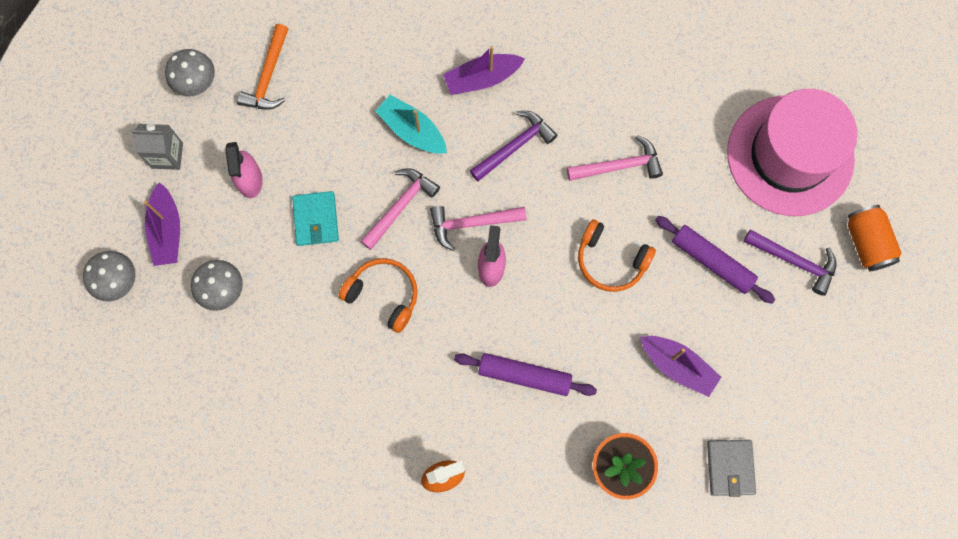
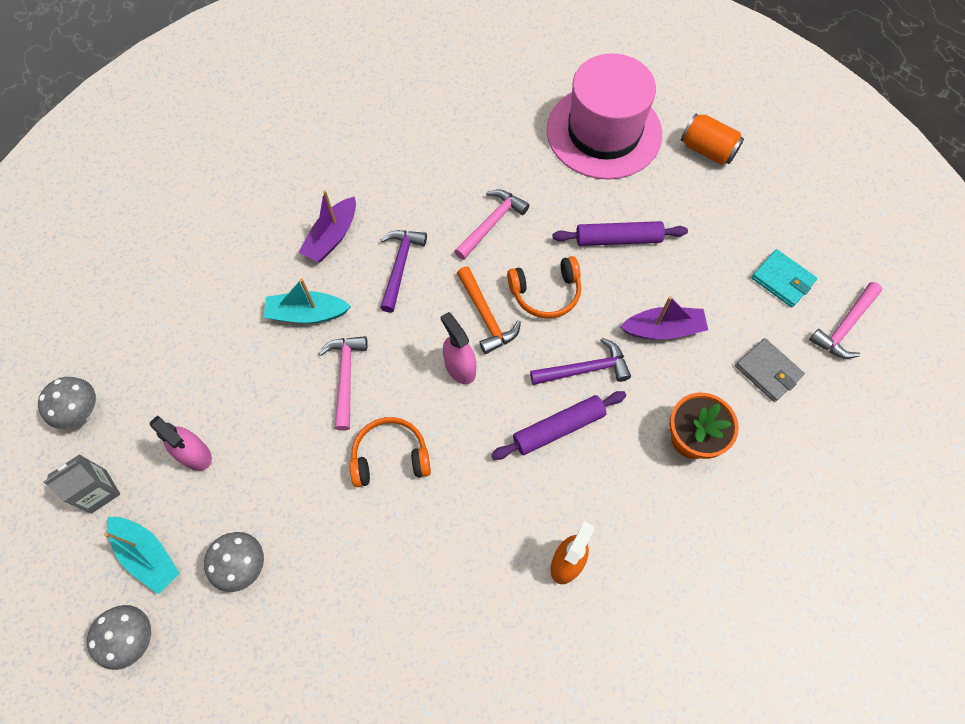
camera: 40 degrees left, 10 degrees down
purple boat [143,182,180,266] -> turquoise boat [104,517,180,594]
orange hammer [237,24,288,110] -> orange hammer moved to [457,266,521,354]
turquoise wallet [292,191,339,246] -> turquoise wallet moved to [751,249,817,307]
pink hammer [430,206,526,251] -> pink hammer moved to [809,282,883,359]
purple hammer [744,229,836,296] -> purple hammer moved to [530,338,631,385]

